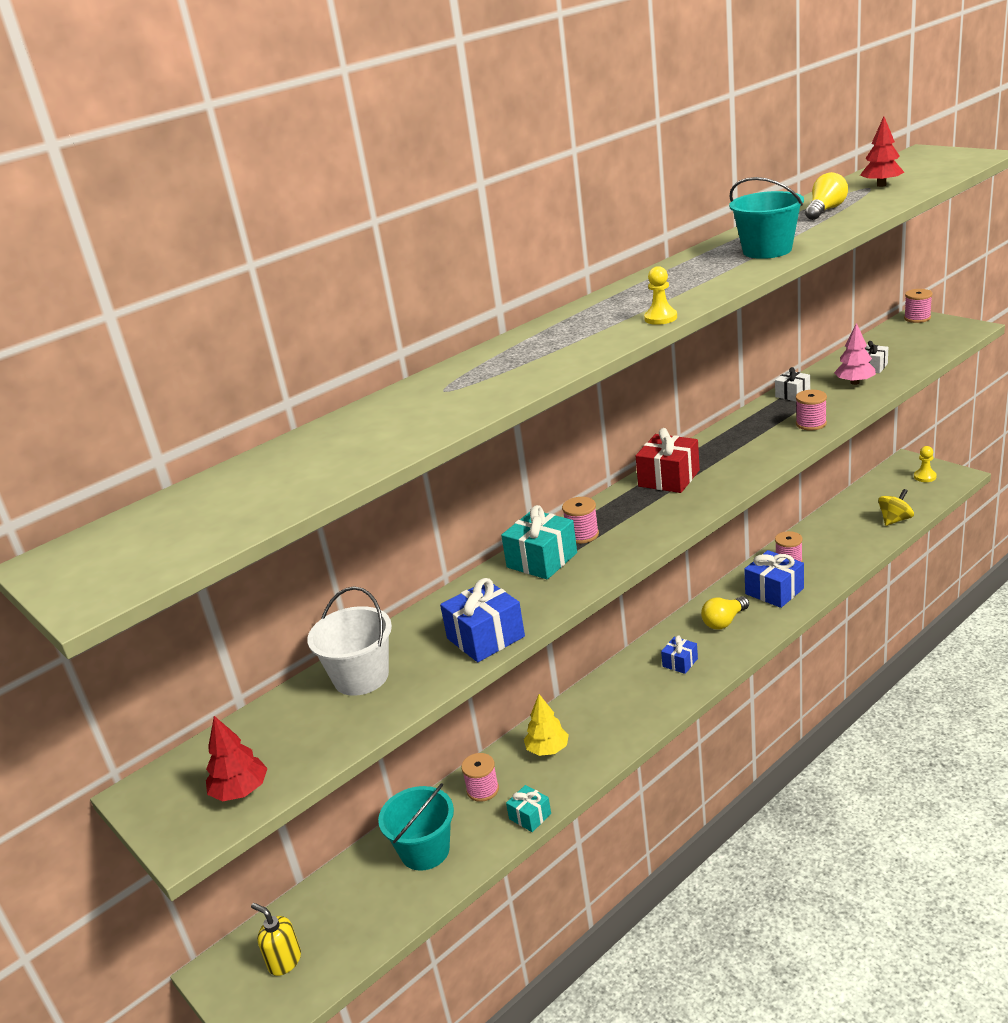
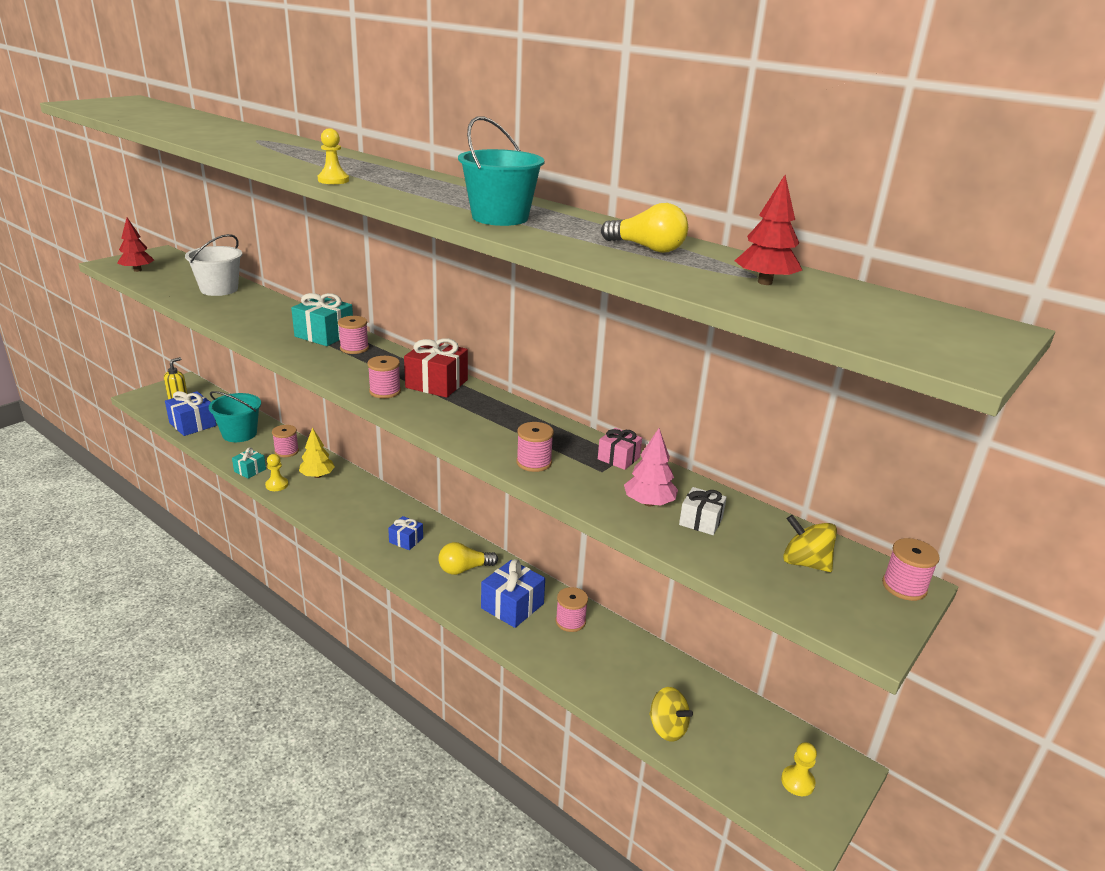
camera: 75 degrees right, 0 degrees up
blue gift [440,578,525,662] -> blue gift moved to [165,391,216,436]
yellow light bulb [701,596,749,630] -> yellow light bulb turned 60 degrees counterclockwise [438,542,498,575]
white gift [775,367,810,402] -> pink gift [598,428,642,470]
none -> yellow pawn [265,454,288,491]
none -> pink spool [367,356,401,399]
none -> yellow spinning top [783,515,837,572]

